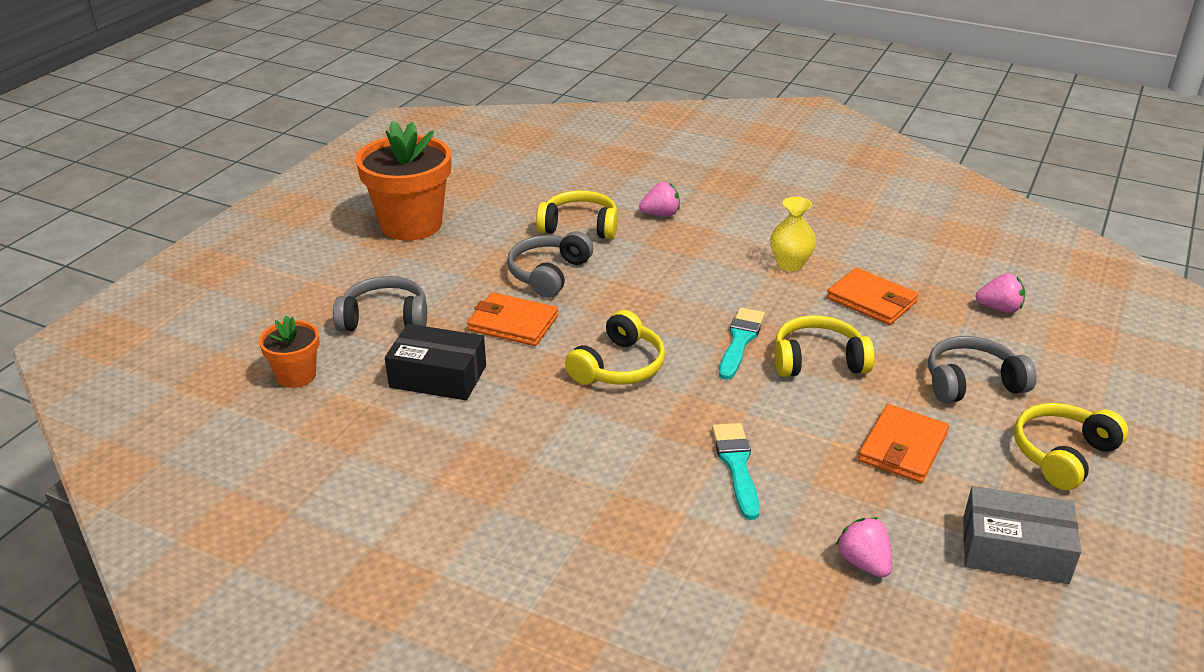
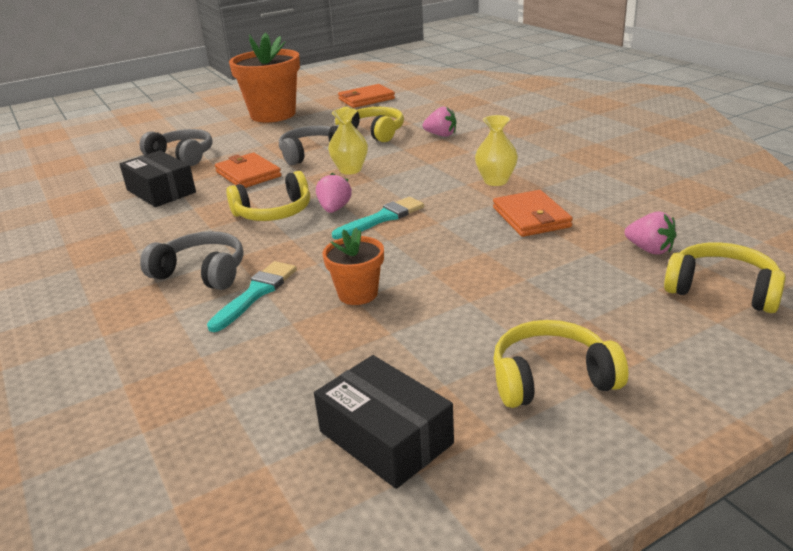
camera: 35 degrees right, 5 degrees down
orange flower pot [259,315,319,388] -> orange flower pot moved to [323,228,384,305]
yellow headphones [775,315,875,377] -> yellow headphones moved to [664,242,786,313]
pink strawberry [836,517,892,578] -> pink strawberry moved to [316,173,352,213]
orange wallet [858,404,949,483] -> orange wallet moved to [338,84,395,108]
grey headphones [928,336,1037,403] -> grey headphones moved to [140,231,244,290]
grey box [963,486,1081,584] -> black box [314,355,454,489]
none -> yellow vase [328,108,368,175]

